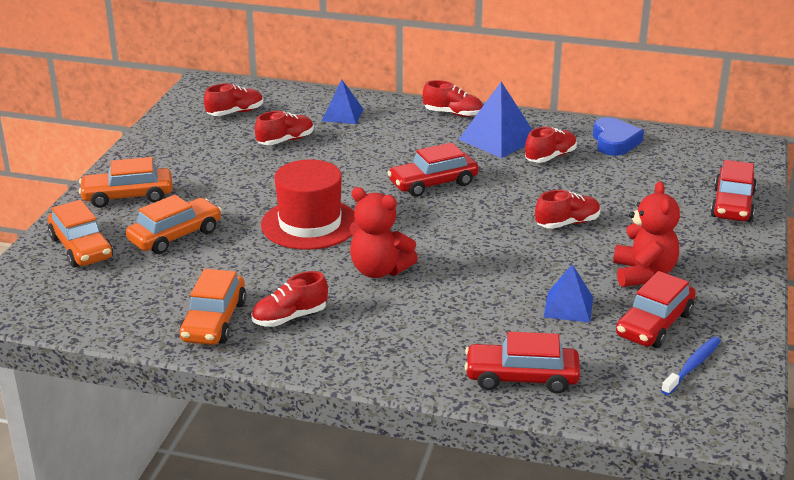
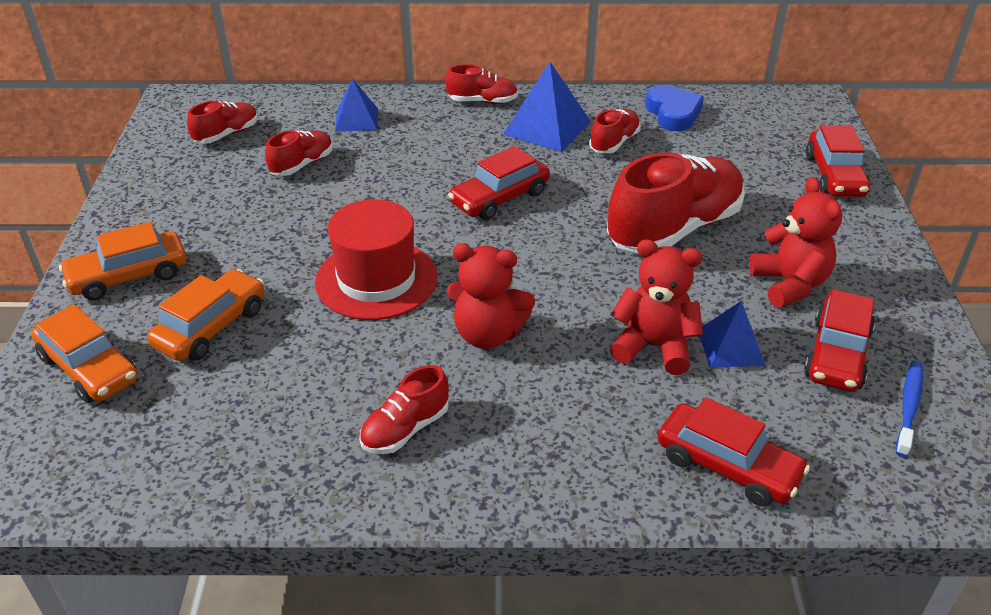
camera: 15 degrees left, 10 degrees up
orange car [179,269,246,345] -> none
red car [464,332,580,394] -> red car turned 135 degrees counterclockwise [658,397,810,506]
red shoe [535,190,601,229] -> red shoe [607,152,745,253], size x2.03
none -> red teddy bear [610,239,703,375]

